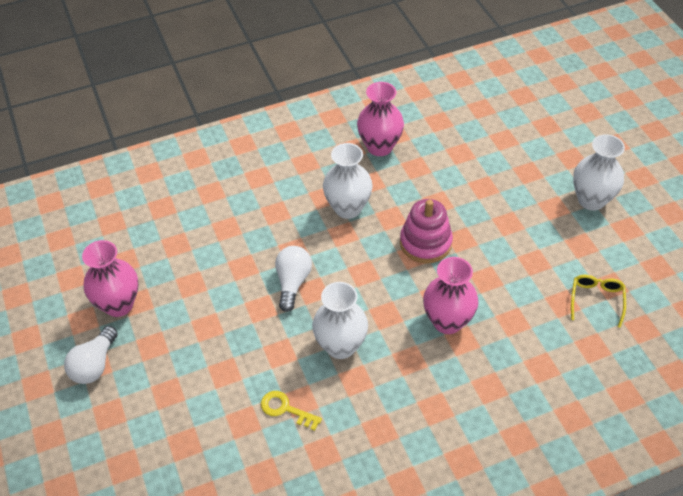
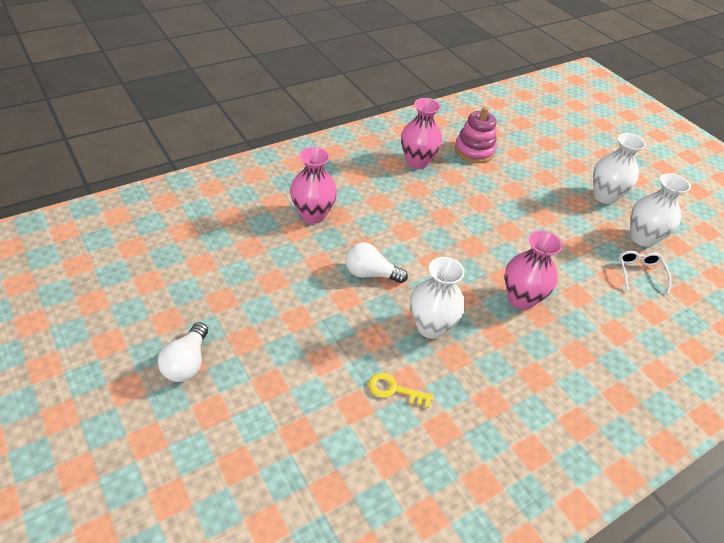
camera: 15 degrees left, 5 degrees down
pink vase [82,240,138,317] -> pink vase moved to [290,147,337,224]
white light bulb [275,246,312,312] -> white light bulb turned 75 degrees counterclockwise [345,242,408,283]
white vase [323,143,373,219] -> white vase moved to [630,173,691,247]
pink stacking toy [400,199,453,264] -> pink stacking toy moved to [454,107,497,163]
yellow glasses [571,275,626,328] -> white glasses [618,251,671,294]

